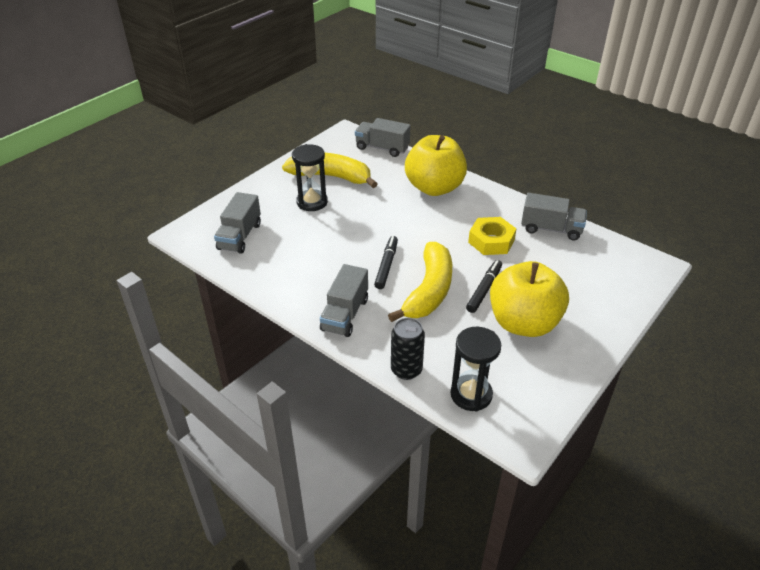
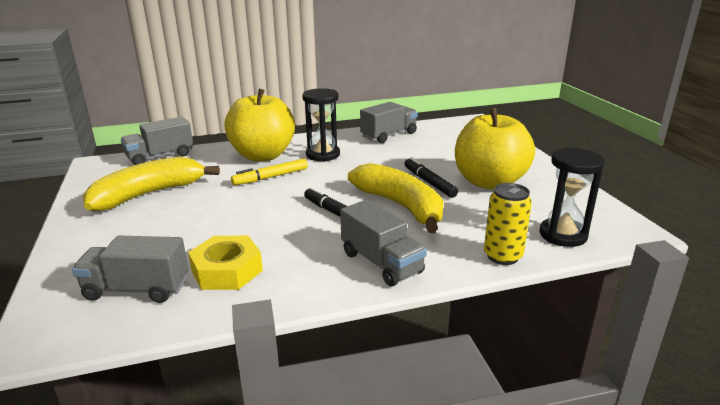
camera: 55 degrees left, 15 degrees down
grey truck [214,192,261,254] -> grey truck turned 135 degrees clockwise [72,236,188,303]
black hourglass [292,144,328,211] -> black hourglass moved to [302,88,340,162]
black can [391,318,425,380] -> yellow can [484,183,532,265]
yellow nut [468,217,516,255] -> yellow nut moved to [188,236,263,290]
none -> yellow marker [231,158,308,185]

